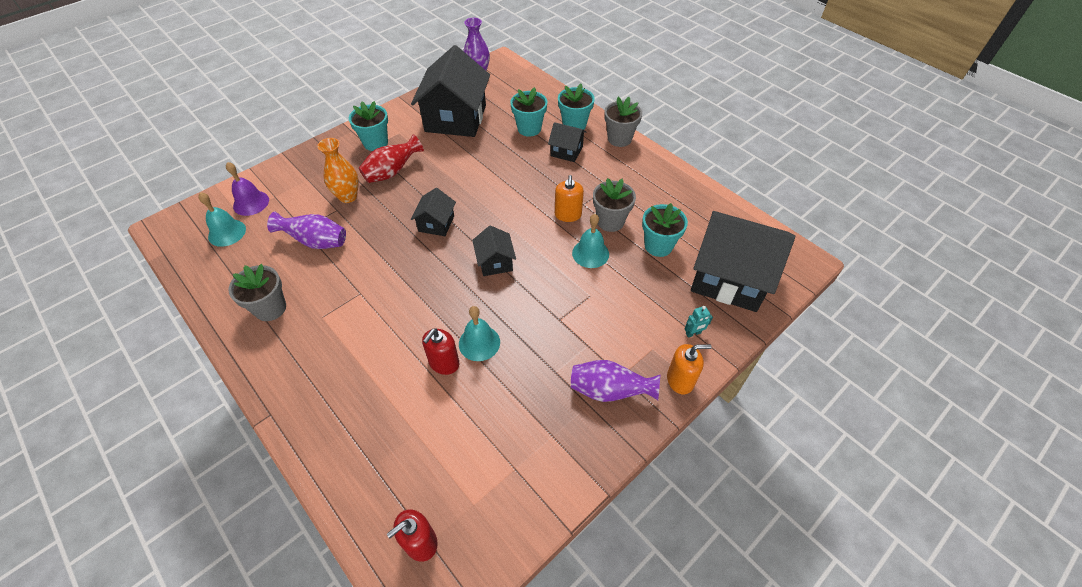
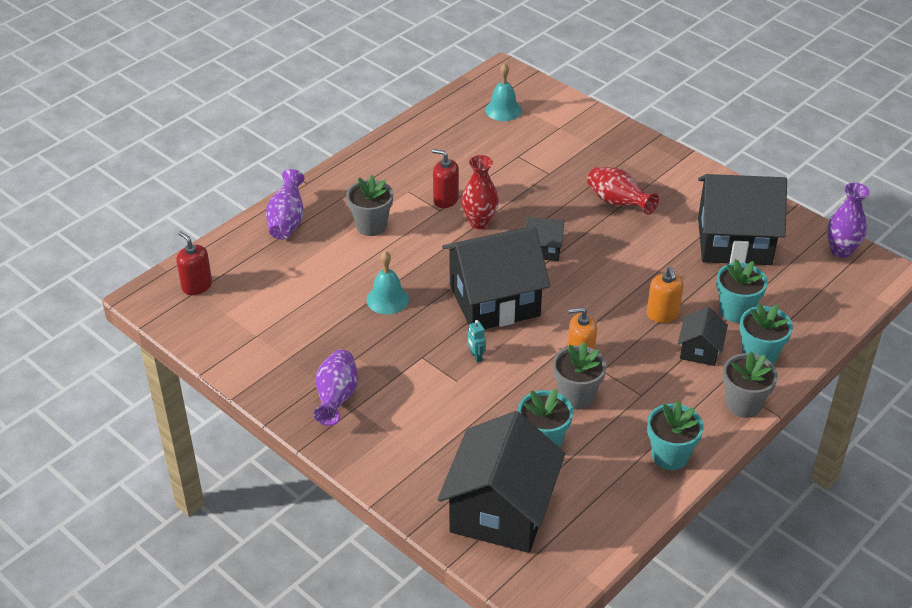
camera: 85 degrees right, 10 degrees down
purple bell [226,162,269,216] -> none
grey flower pot [229,264,286,321] -> grey flower pot moved to [346,175,393,236]
purple vase [267,211,346,249] -> purple vase moved to [266,169,305,240]
orange vase [317,138,359,203] -> none
turquoise flower pot [349,101,388,151] -> turquoise flower pot moved to [647,400,704,470]
red soap dispenser [422,328,459,375] -> red soap dispenser moved to [432,149,459,208]
black house [472,225,516,276] -> black house [442,226,550,329], size x2.11
turquoise bell [572,214,609,268] -> none
orange soap dispenser [667,344,712,394] -> orange soap dispenser moved to [647,267,684,323]
turquoise robot [685,306,713,338] -> turquoise robot moved to [467,320,486,363]
none -> red vase [462,155,499,229]

